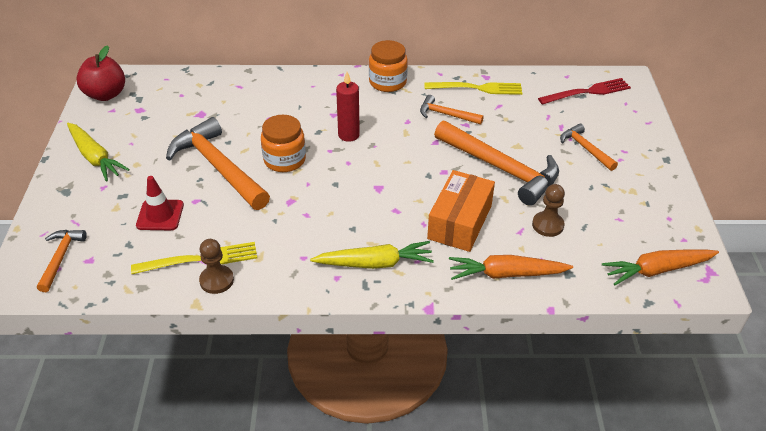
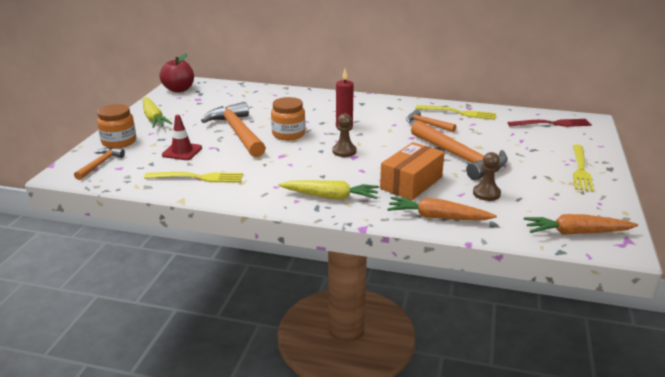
camera: 15 degrees right, 15 degrees down
brown pawn [199,239,234,294] -> brown pawn moved to [333,114,357,157]
orange jar [369,40,408,92] -> orange jar moved to [97,104,136,148]
orange hammer [560,124,618,171] -> none
none -> yellow fork [573,145,594,192]

